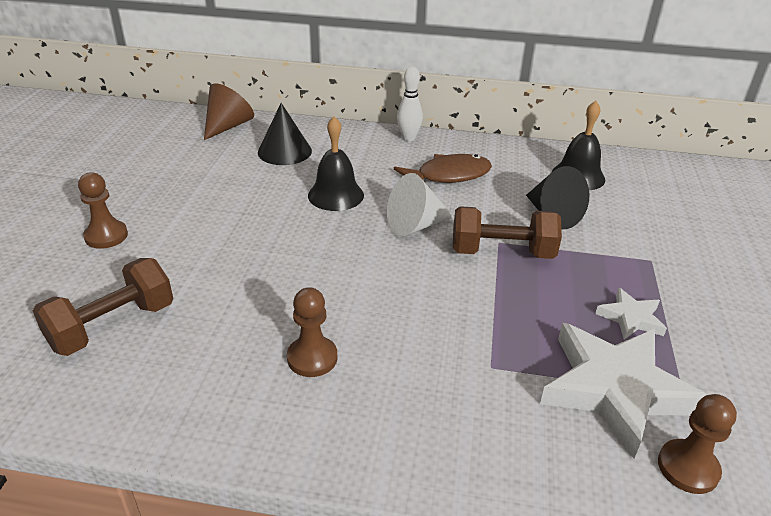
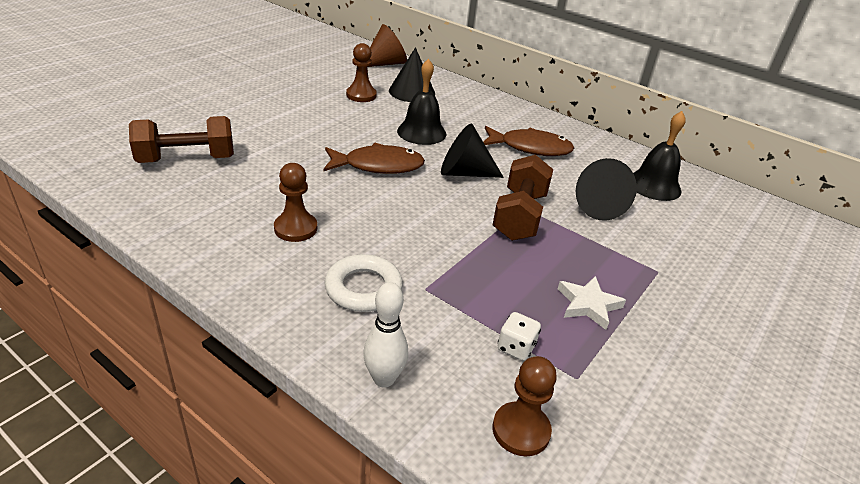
camera: 25 degrees right, 0 degrees up
brown pawn [78,172,128,249] -> brown pawn moved to [346,43,377,102]
white cone [387,173,453,237] -> black cone [441,124,504,178]
white bowling pin [397,66,423,141] -> white bowling pin moved to [363,282,408,388]
brown dumbbell [453,206,562,259] -> brown dumbbell turned 75 degrees clockwise [493,155,554,241]
white star [540,323,707,459] -> white dice [498,312,541,361]
none -> brown fish [323,143,425,174]
none -> white ring [325,254,403,312]

